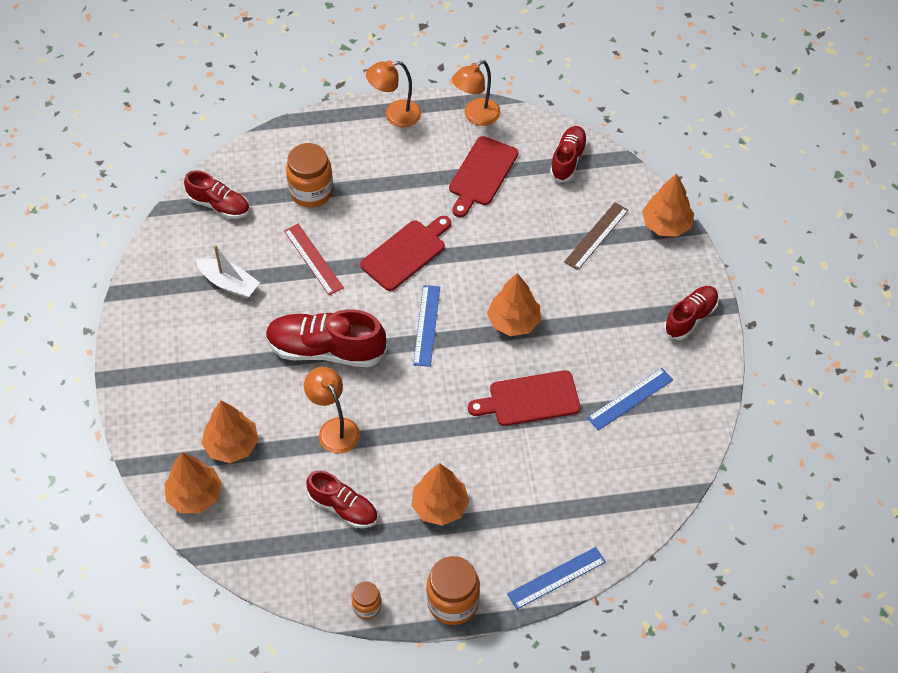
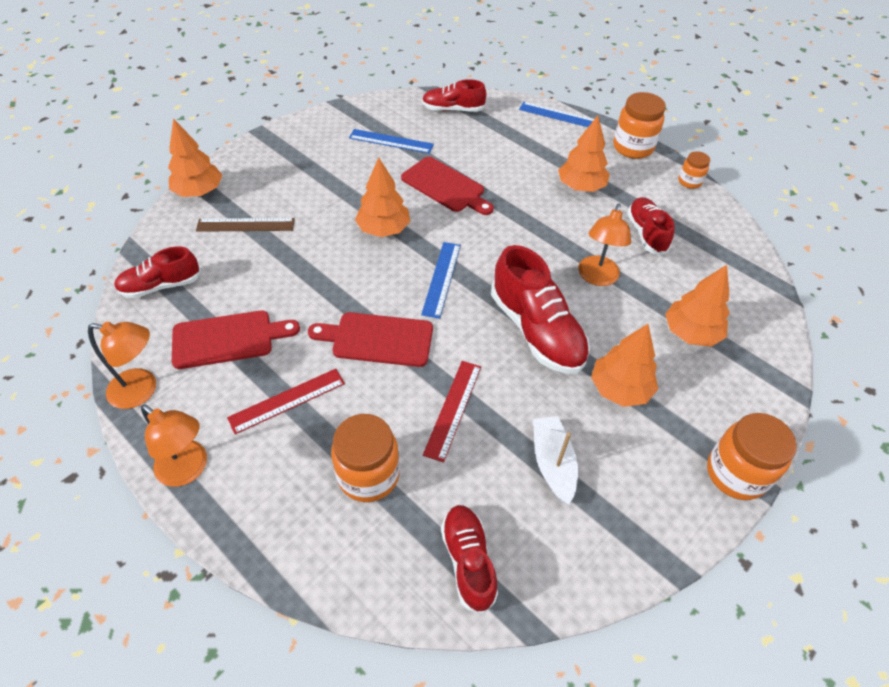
camera: 130 degrees left, 5 degrees down
orange tree [164,452,222,513] -> orange tree moved to [591,324,658,407]
blue ruler [413,285,440,367] -> blue ruler turned 45 degrees counterclockwise [421,242,461,319]
red shoe [664,286,719,340] -> red shoe moved to [422,79,486,112]
none -> red ruler [227,369,345,434]
none -> orange jar [707,413,797,500]

